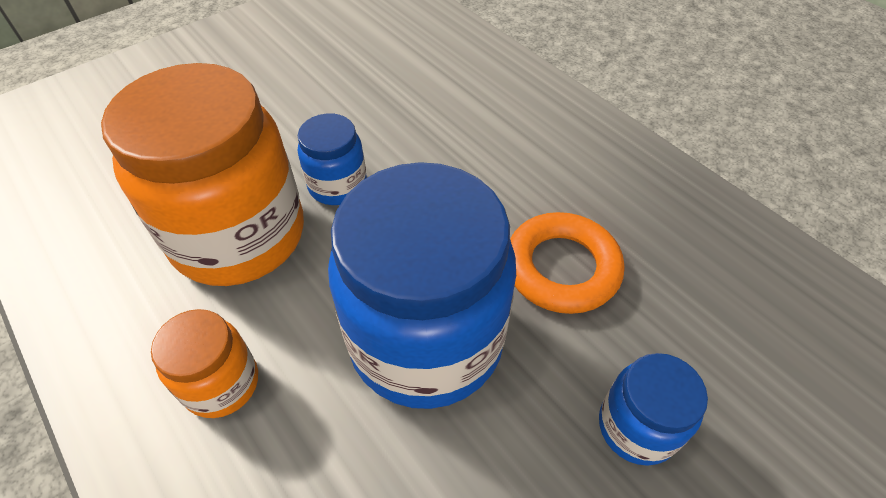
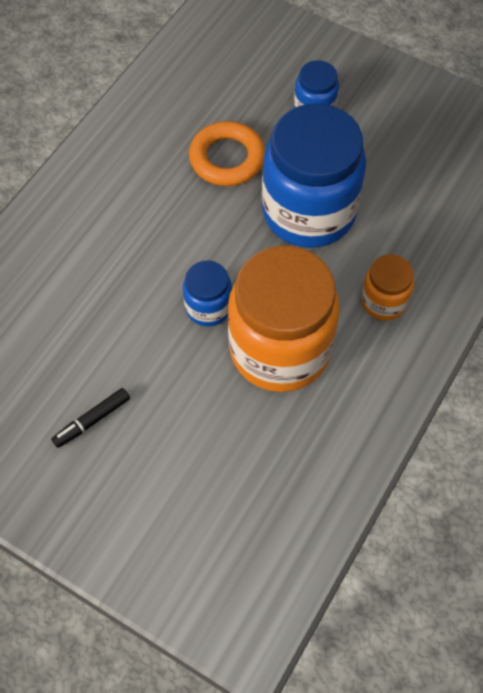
camera: 110 degrees left, 10 degrees up
none -> black marker [52,388,130,448]

